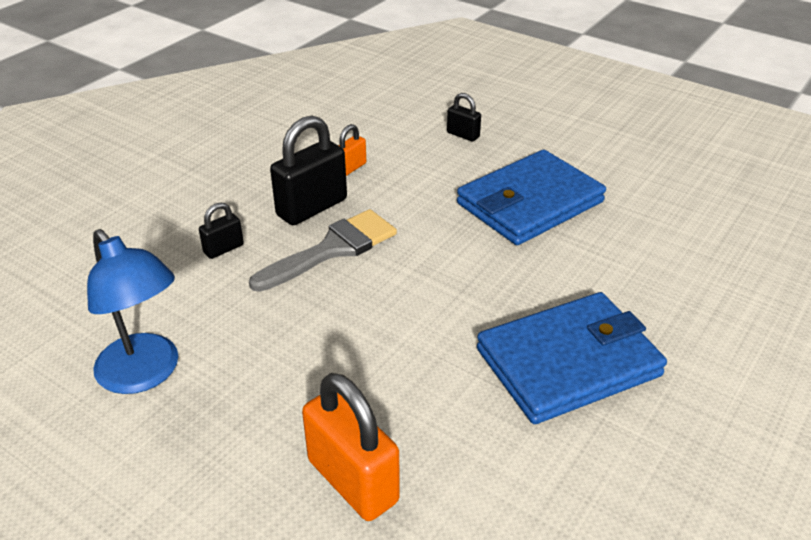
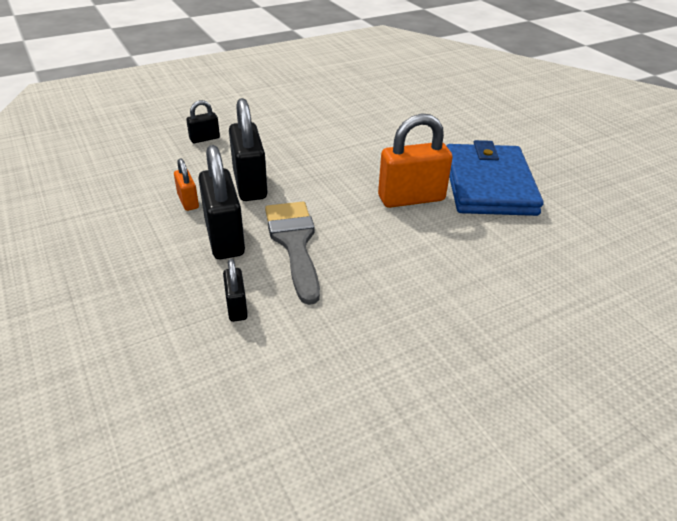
camera: 65 degrees left, 0 degrees up
blue lamp [87,229,178,394] -> none
orange padlock [302,373,400,521] -> orange padlock moved to [378,113,453,208]
blue wallet [457,150,606,245] -> none
none -> black padlock [229,98,268,201]

